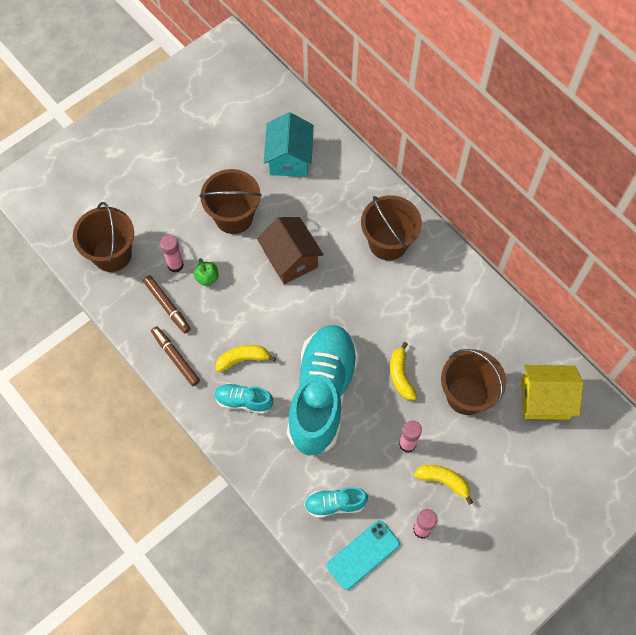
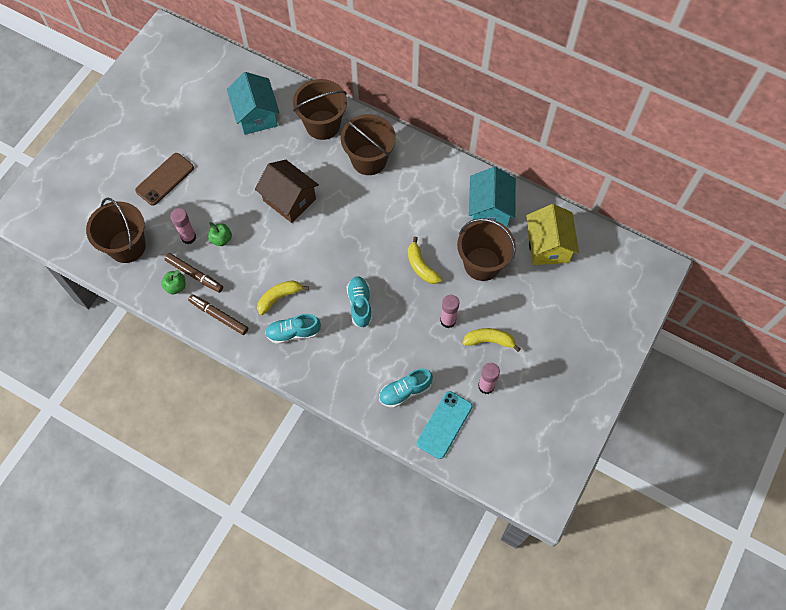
camera: 20 degrees left, 0 degrees up
brown bucket [199,169,262,234] -> brown bucket moved to [293,79,347,140]
turquoise shoe [287,325,359,456] -> turquoise shoe [347,276,372,328], size x0.44
yellow house [521,365,583,420] -> yellow house turned 75 degrees counterclockwise [526,204,579,265]
none -> brown phone [135,153,194,205]
none -> green apple [161,270,185,294]
none -> turquoise house [469,167,516,228]

